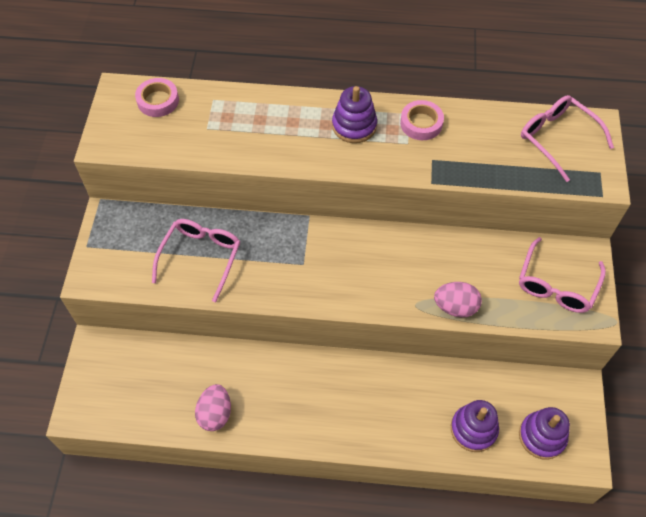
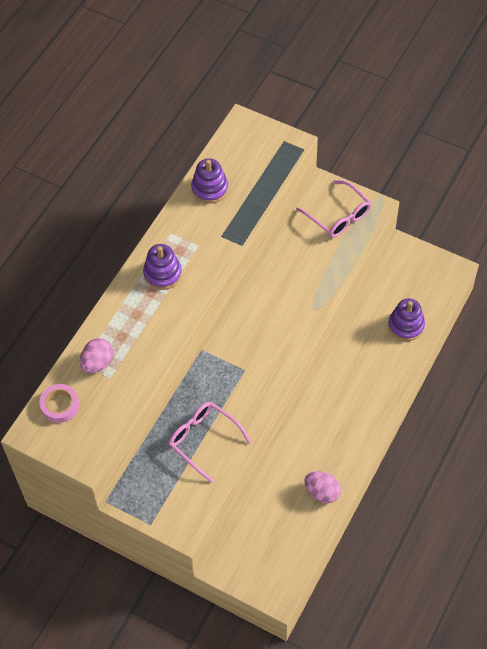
camera: 65 degrees left, 0 degrees up
pink tape [400,100,444,140] -> none
pink egg [434,282,482,318] -> pink egg moved to [80,338,113,373]
purple stacking toy [519,407,570,460] -> purple stacking toy moved to [191,158,228,204]
pink glasses [521,95,614,182] -> none

